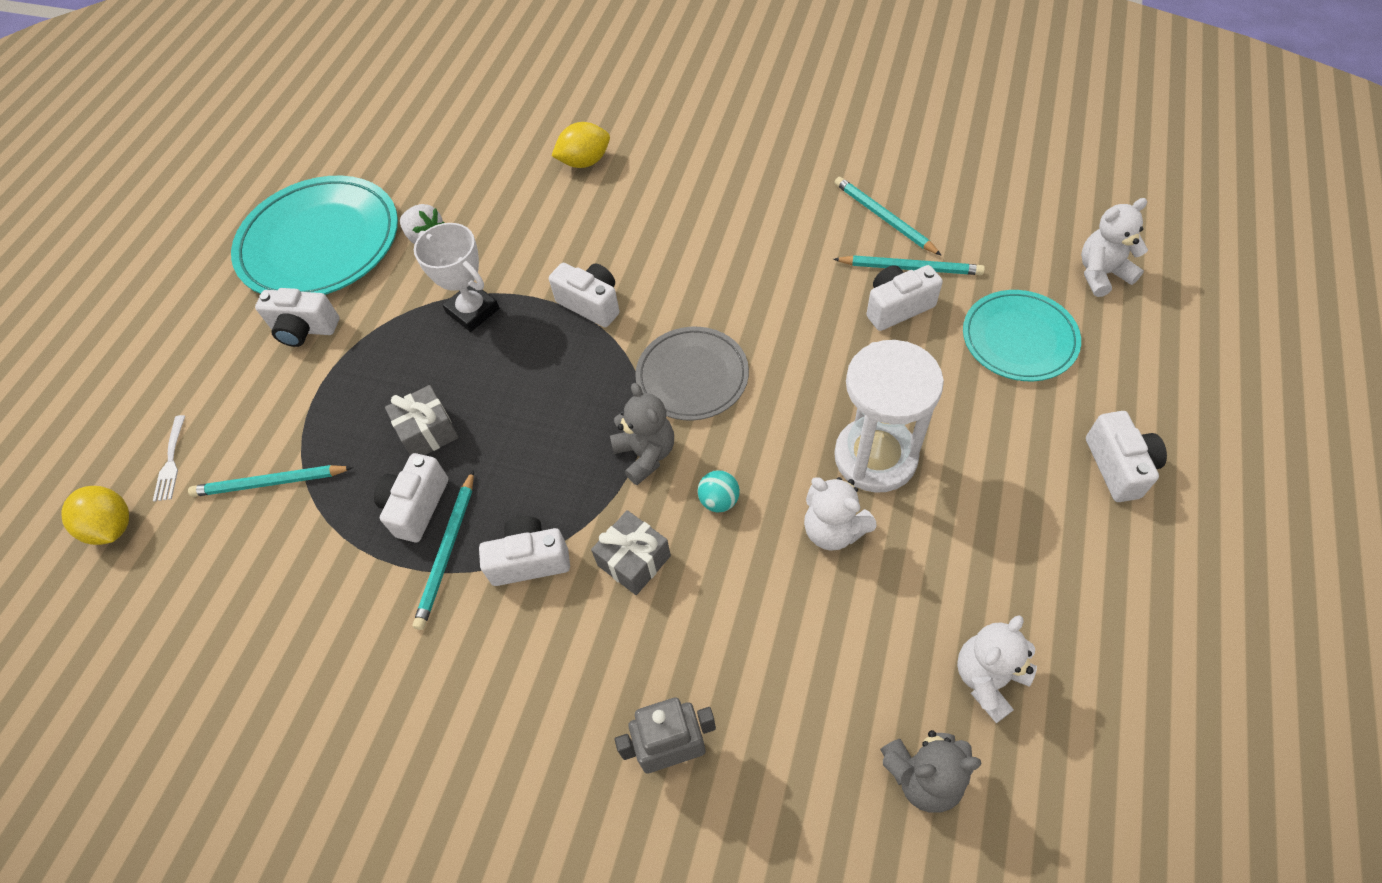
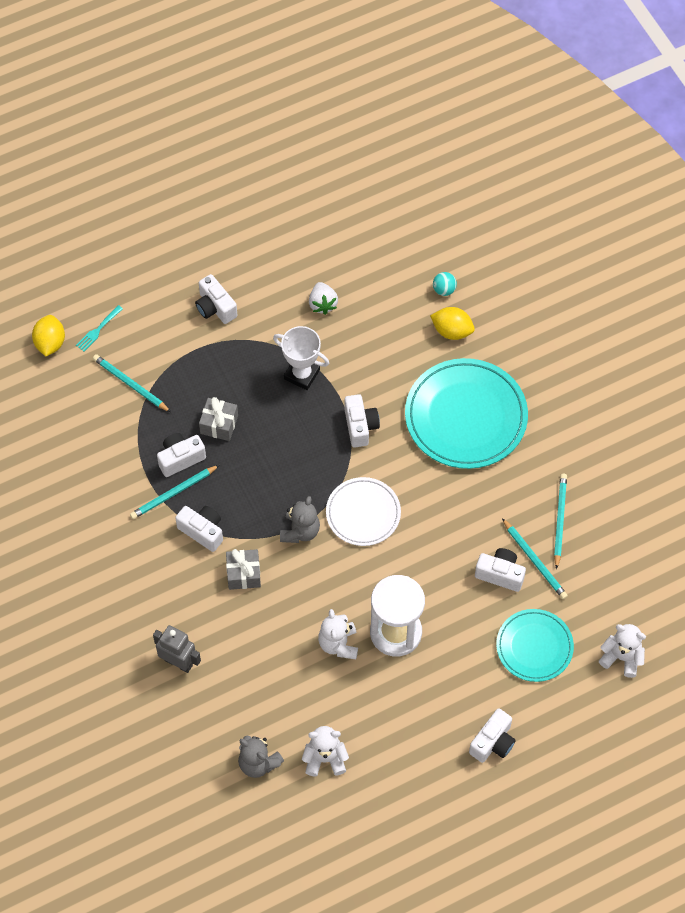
camera: 40 degrees right, 5 degrees up
white fork [153,415,185,502] -> turquoise fork [76,305,123,351]
turquoise plate [231,176,398,295] -> turquoise plate moved to [405,358,528,469]
white trophy [414,223,500,332] -> white trophy turned 60 degrees counterclockwise [273,326,329,390]
grey plate [635,327,749,420] -> white plate [326,477,401,546]
turquoise ball [698,470,740,512] -> turquoise ball moved to [433,272,457,296]

